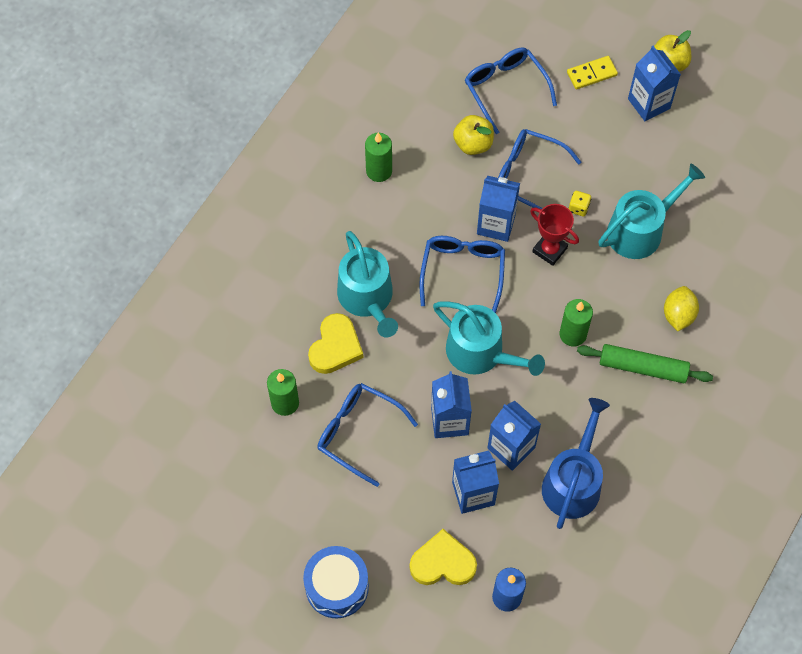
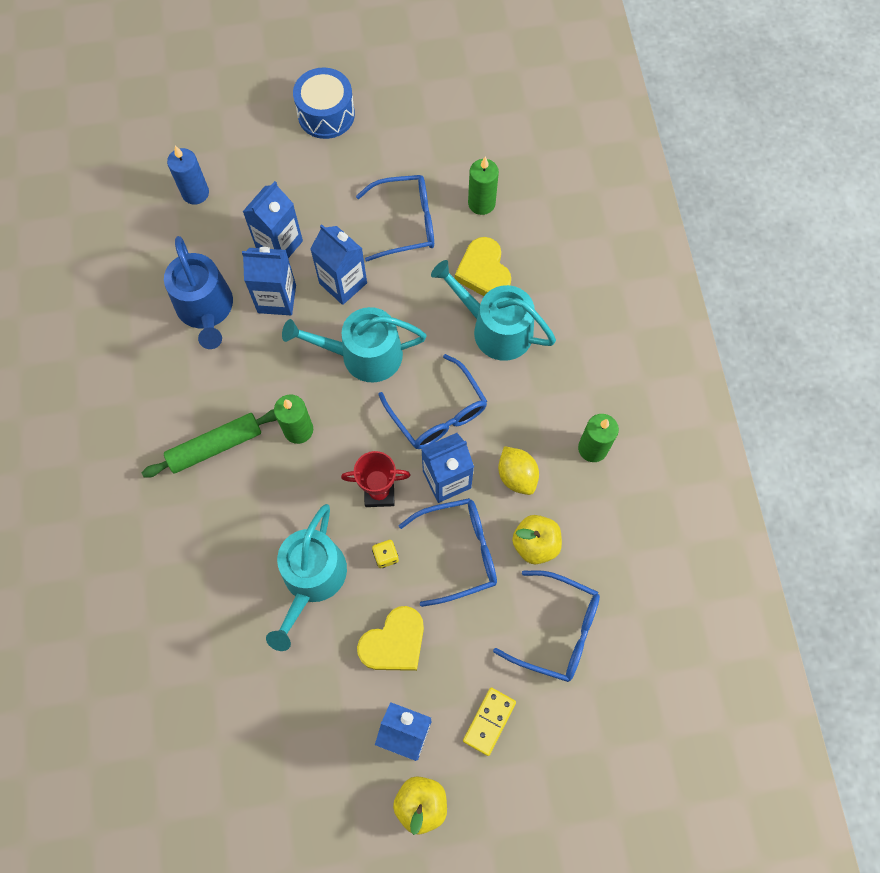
camera: 140 degrees right, 5 degrees up
yellow heart [410,529,477,585] -> yellow heart moved to [357,606,424,671]
yellow lemon [664,286,699,331] -> yellow lemon moved to [498,446,539,495]

